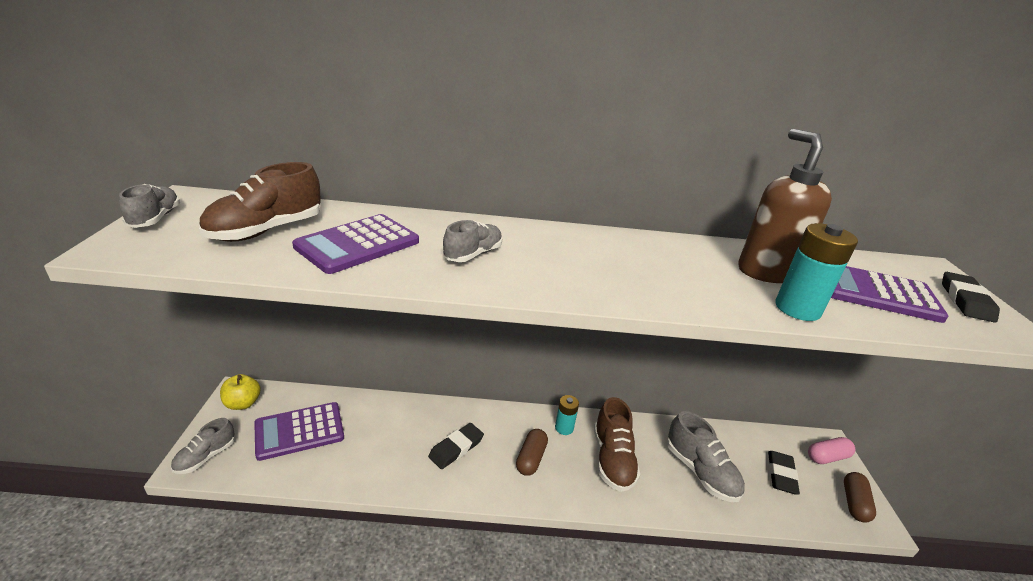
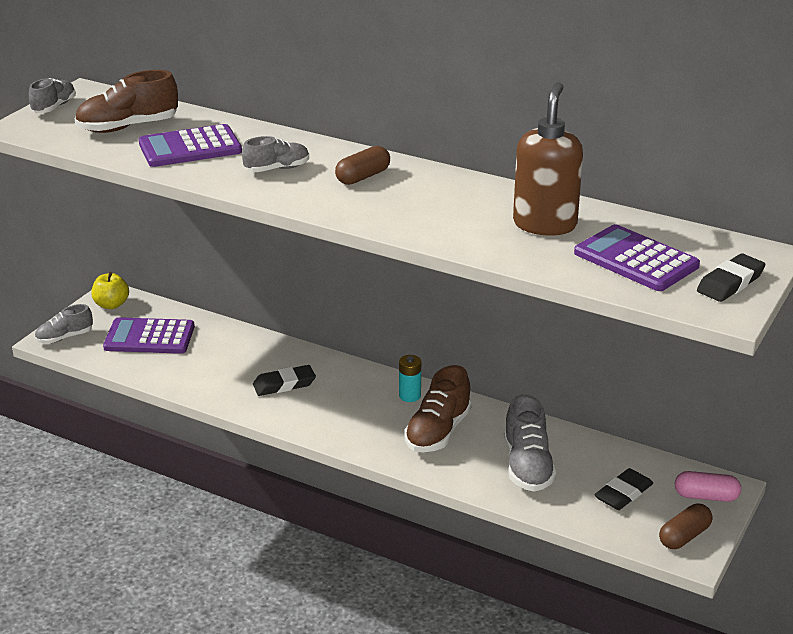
camera: 30 degrees right, 0 degrees up
brown capsule [516,429,548,476] -> brown capsule moved to [335,146,390,185]
turquoise battery [775,223,858,321] -> none

